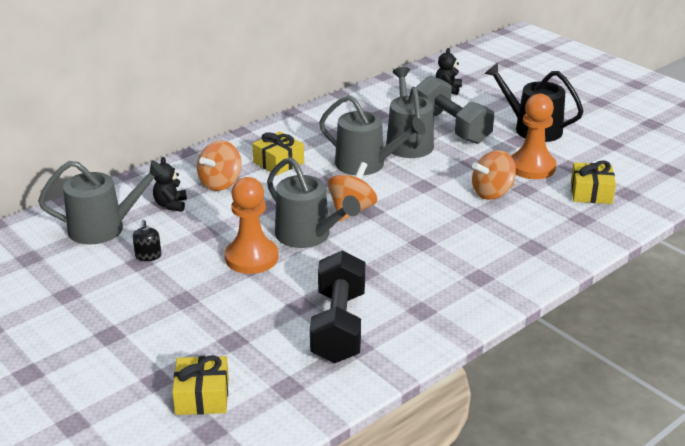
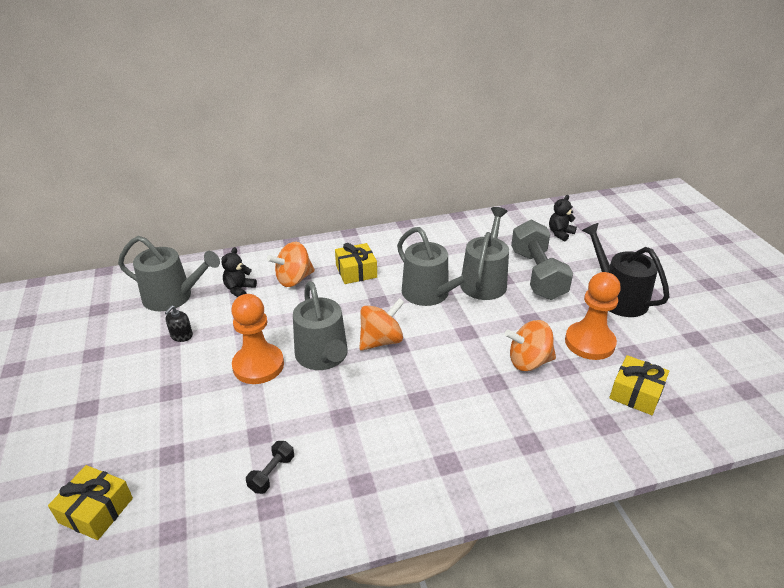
camera: 25 degrees right, 5 degrees up
black dumbbell [310,250,365,363] -> black dumbbell [246,441,294,494], size x0.43

